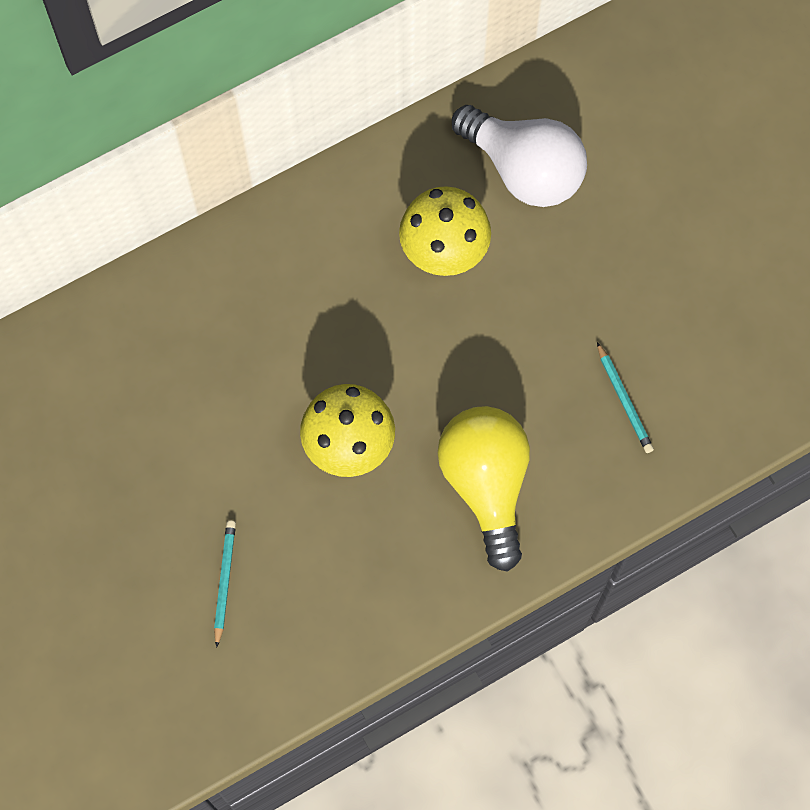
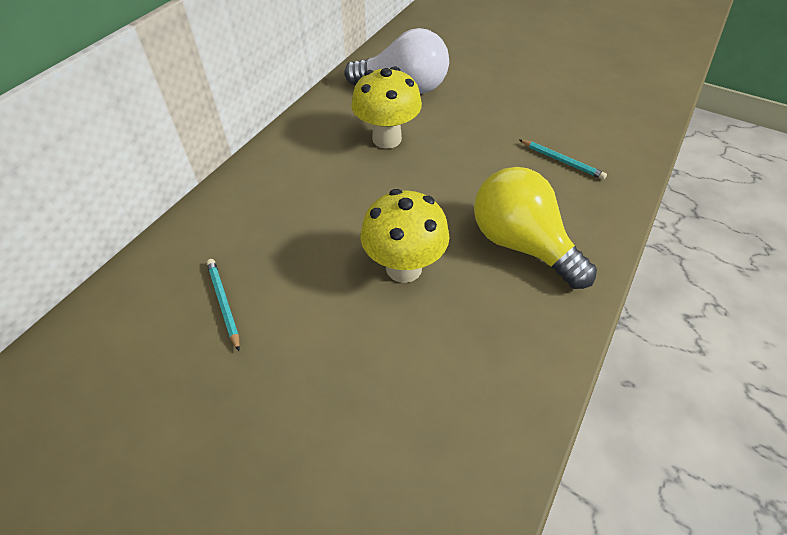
camera: 30 degrees left, 20 degrees down
turquoise pencil [214,520,236,648] -> turquoise pencil moved to [207,259,240,351]

